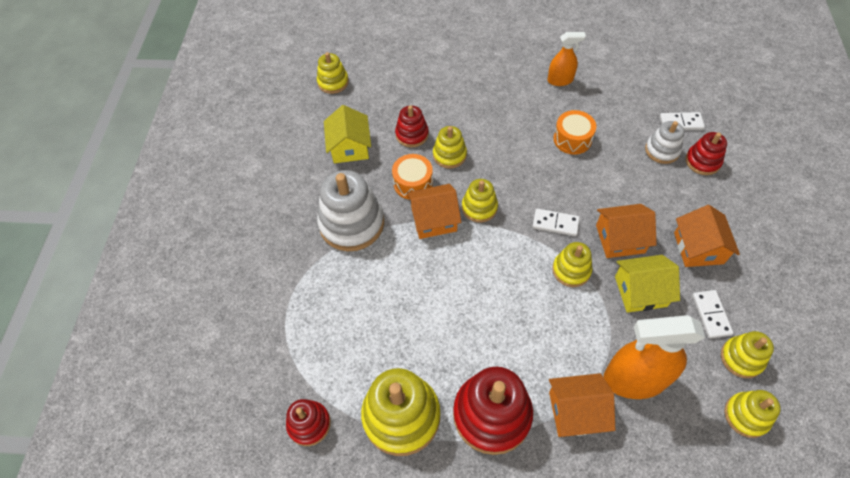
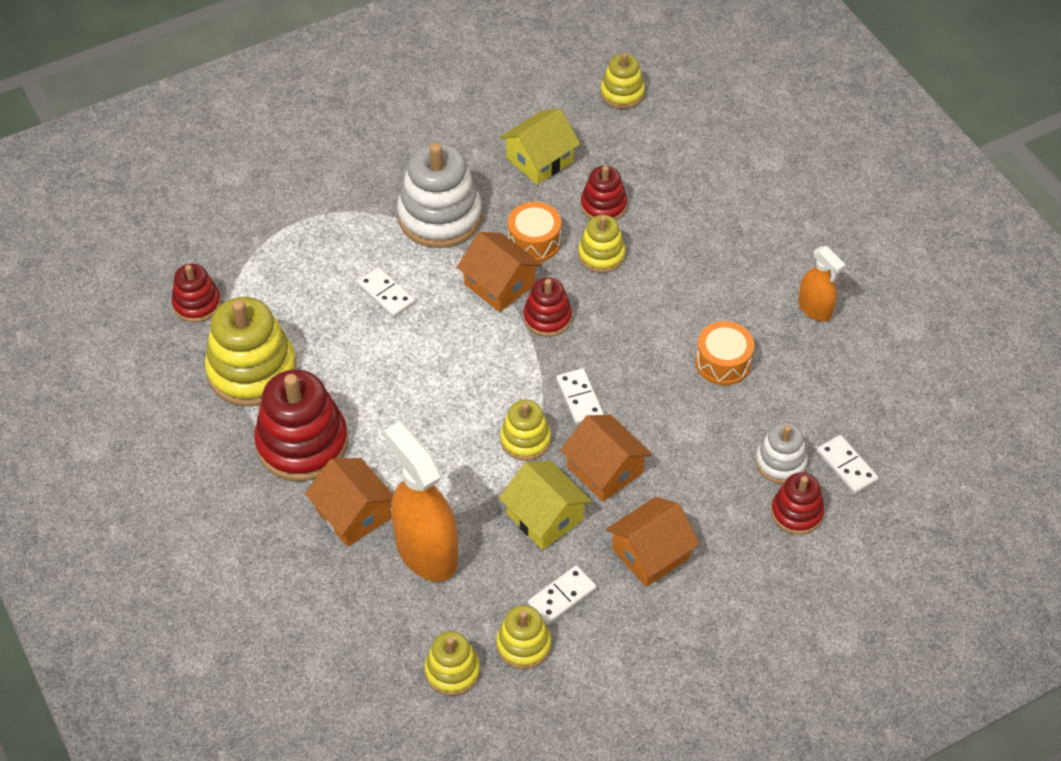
camera: 55 degrees right, 5 degrees down
yellow stacking toy [462,179,498,222] -> red stacking toy [524,277,572,337]
none -> white domino [357,267,415,318]

